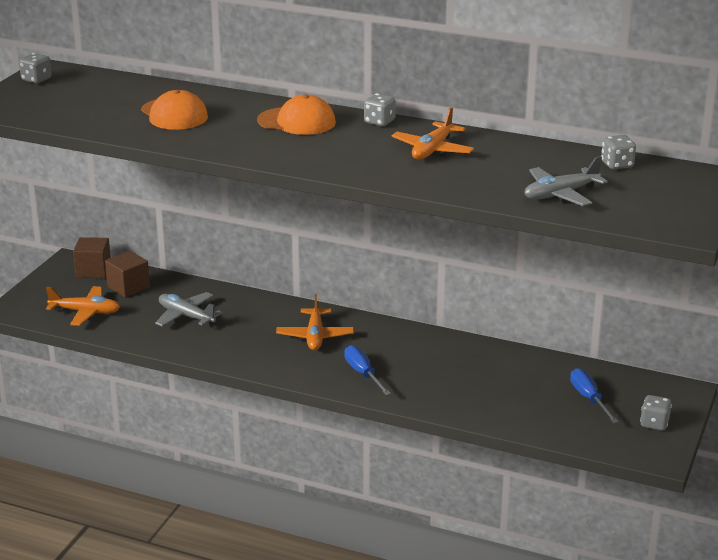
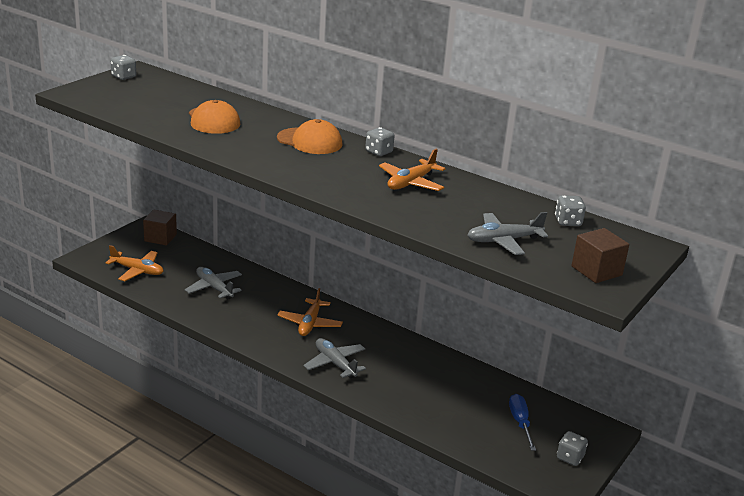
camera: 10 degrees right, 0 degrees up
brown cube [105,251,150,298] -> brown cube moved to [571,228,629,283]
blue screwdriver [344,345,391,395] -> grey plane [303,338,366,379]

